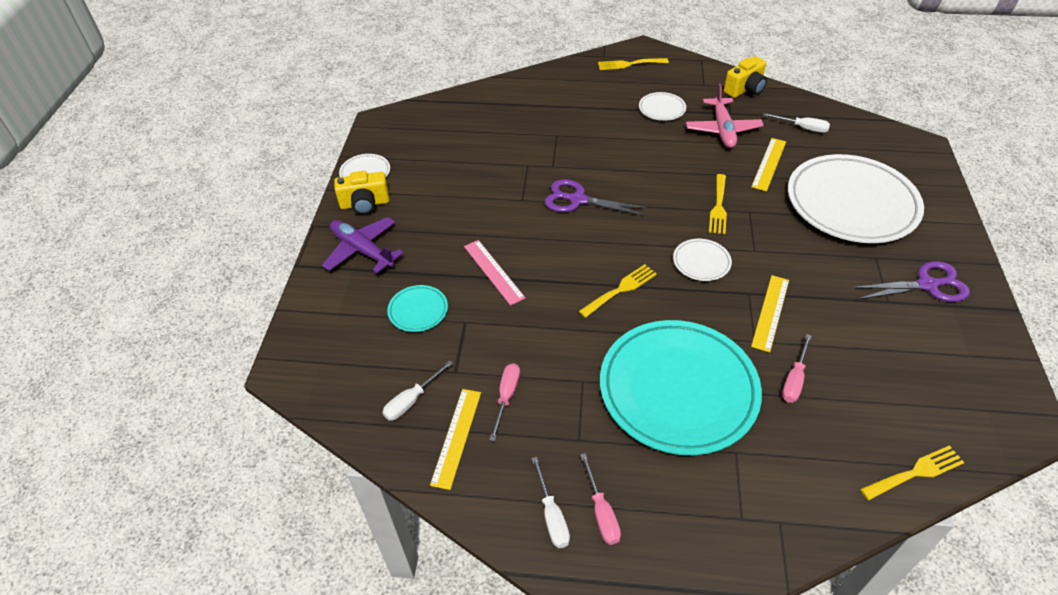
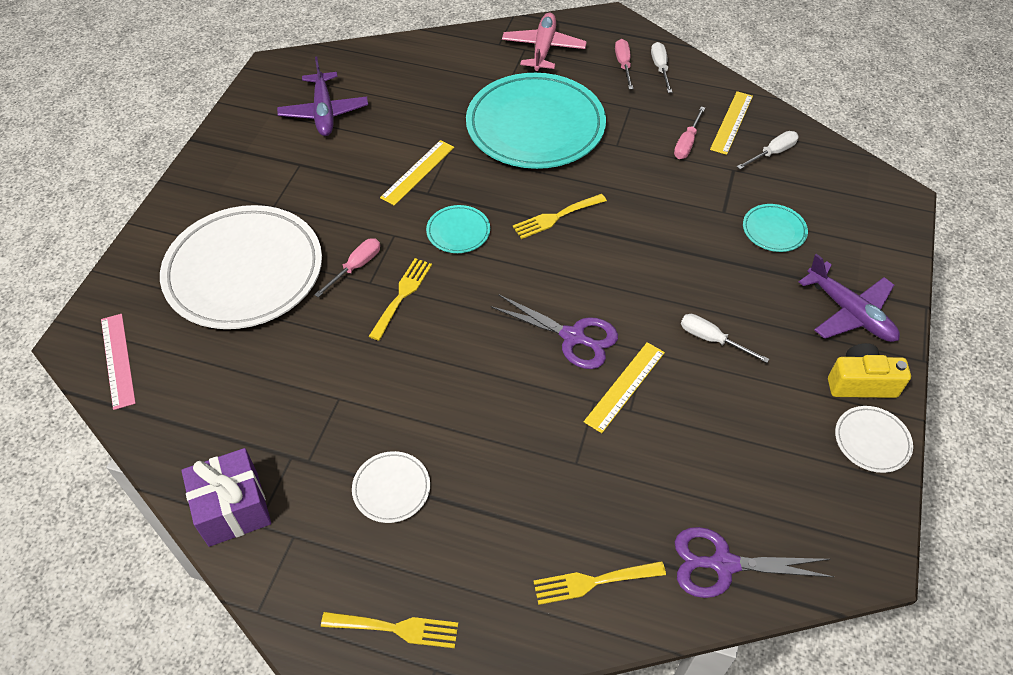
camera: 170 degrees left, 5 degrees up
pink ruler [464,240,525,306] -> pink ruler moved to [101,314,136,410]
white plate [673,239,732,281] -> turquoise plate [426,205,490,253]
pink plane [686,84,764,148] -> pink plane moved to [502,13,587,71]
yellow camera [724,56,767,98] -> purple gift [181,448,271,547]
yellow ruler [751,138,786,191] -> yellow ruler moved to [584,342,665,433]
white screwdriver [763,113,830,133] -> white screwdriver moved to [681,314,769,363]
pink screwdriver [782,334,811,403] -> pink screwdriver moved to [314,238,380,297]
purple scissors [852,261,970,302] -> purple scissors moved to [675,527,834,598]
yellow fork [860,445,965,500] -> yellow fork moved to [533,561,666,605]
none -> purple plane [277,57,368,136]

